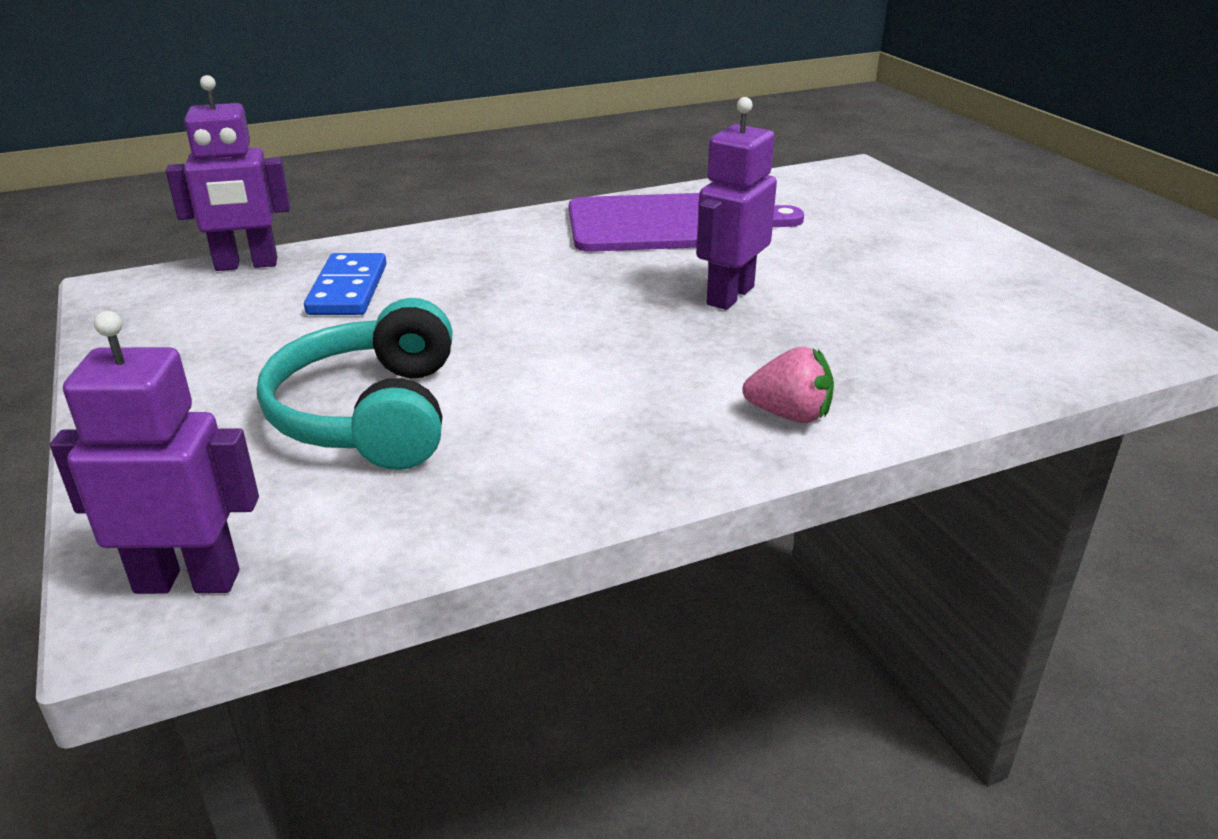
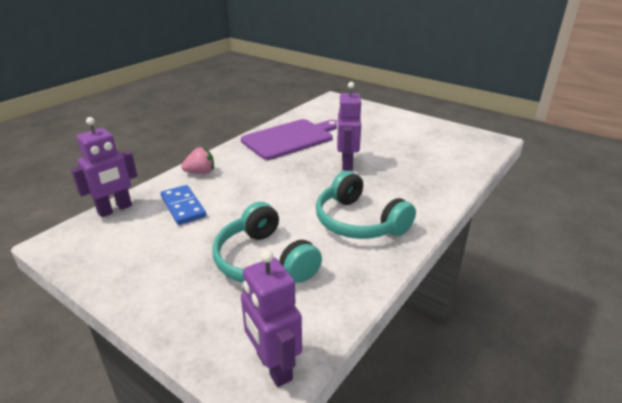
camera: 30 degrees left, 0 degrees up
purple robot [50,311,259,594] -> purple robot turned 90 degrees counterclockwise [241,250,302,387]
pink strawberry [743,347,834,423] -> pink strawberry moved to [181,147,214,174]
none -> turquoise headphones [316,171,416,239]

